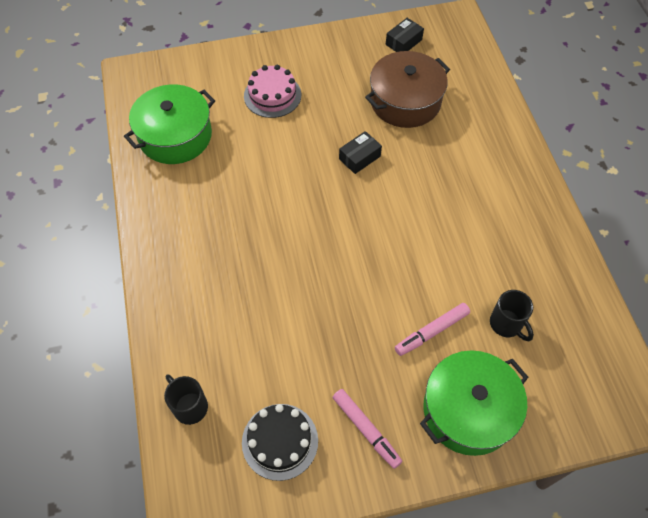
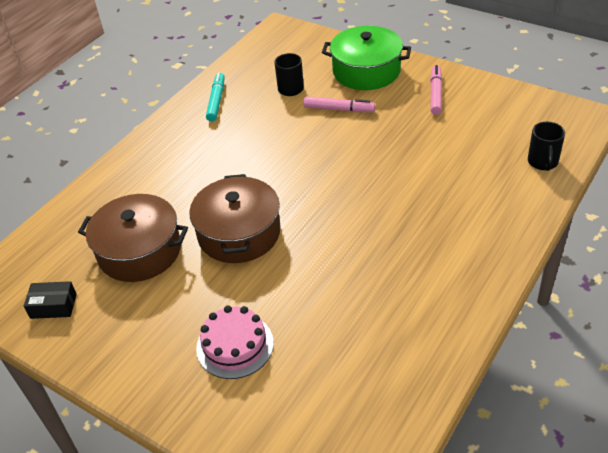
camera: 130 degrees left, 15 degrees down
green pot [124,84,215,164] -> none
black cake [242,404,318,481] -> none
black box [339,131,382,174] -> brown pot [189,174,281,263]
none -> turquoise marker [206,73,225,122]

